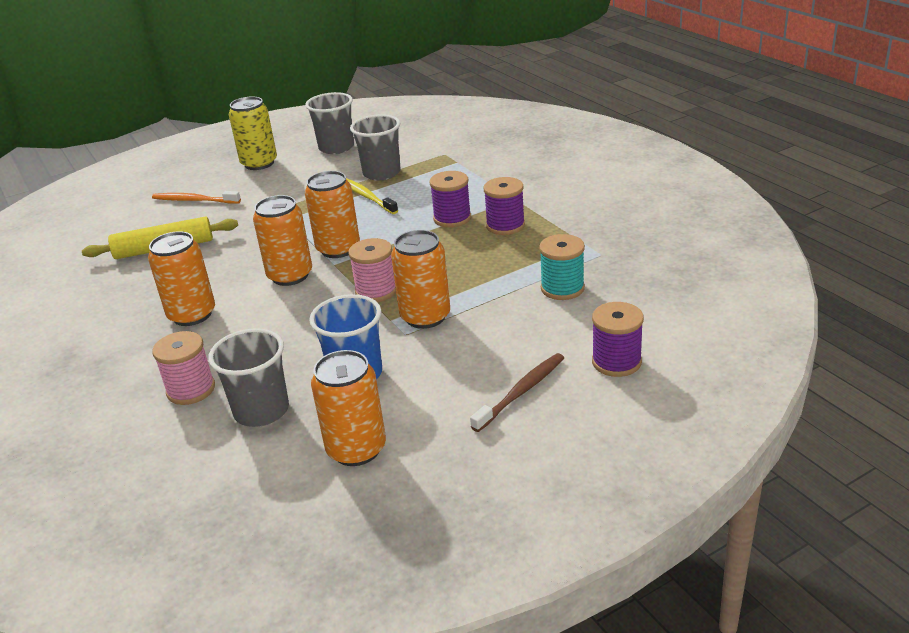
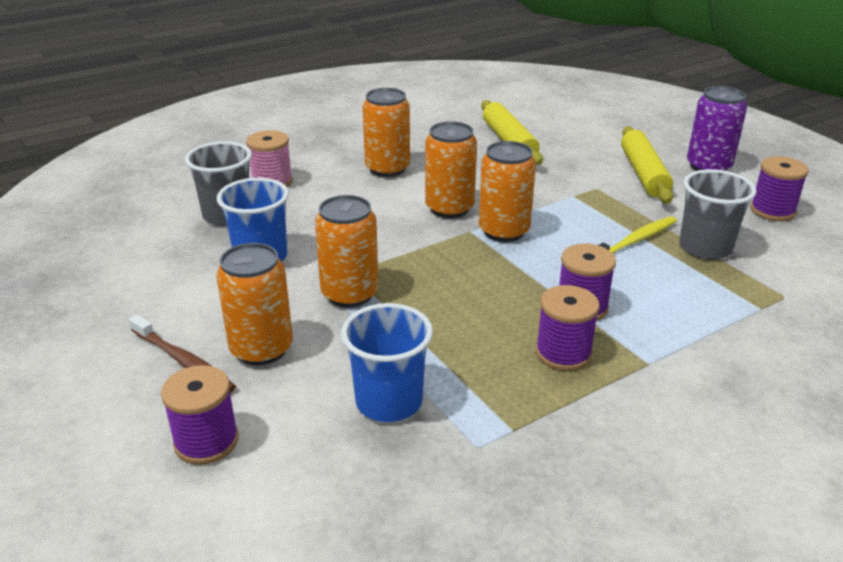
camera: 85 degrees right, 0 degrees up
orange toothbrush [152,191,241,204] -> none
yellow can [229,96,277,170] -> purple can [687,86,747,171]
grey cup [305,92,354,154] -> purple spool [750,156,809,221]
orange can [311,350,386,466] -> orange can moved to [216,243,293,365]
pink spool [348,238,396,302] -> none
turquoise spool [539,234,585,300] -> blue cup [341,303,433,422]
none -> yellow rolling pin [621,126,673,204]

